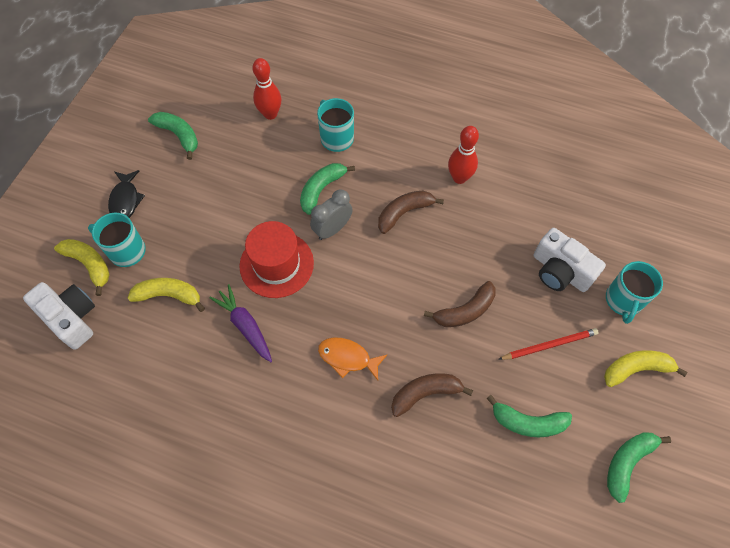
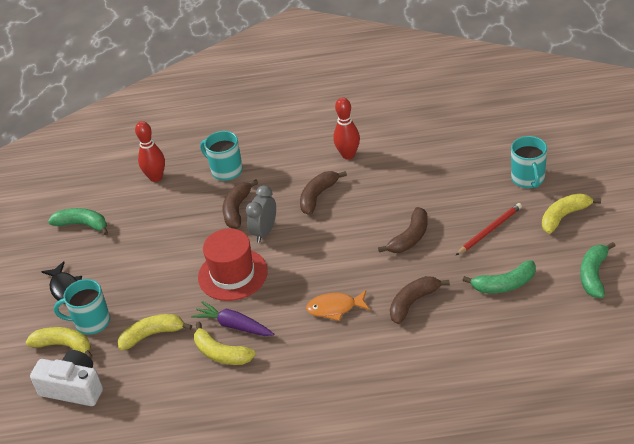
camera: 20 degrees left, 20 degrees down
green banana [300,163,355,215] -> brown banana [223,180,258,229]
white camera [534,228,606,292] -> none
none -> yellow banana [194,322,256,365]

